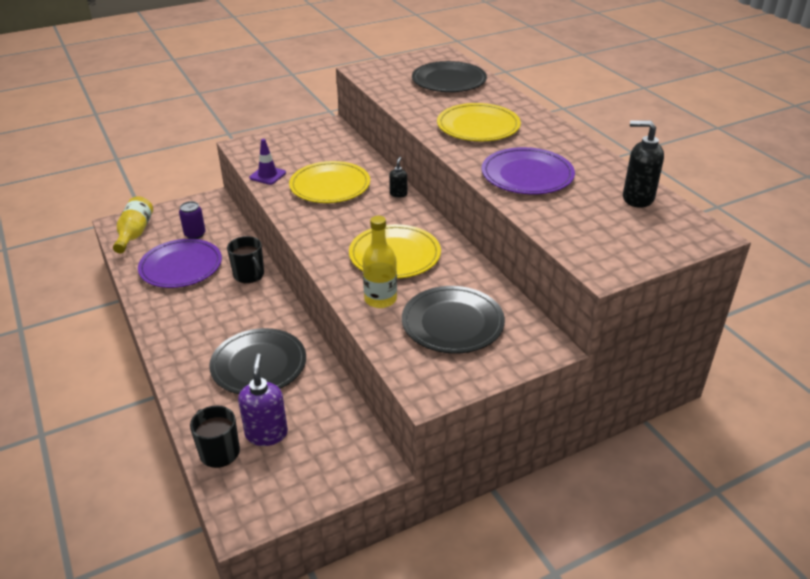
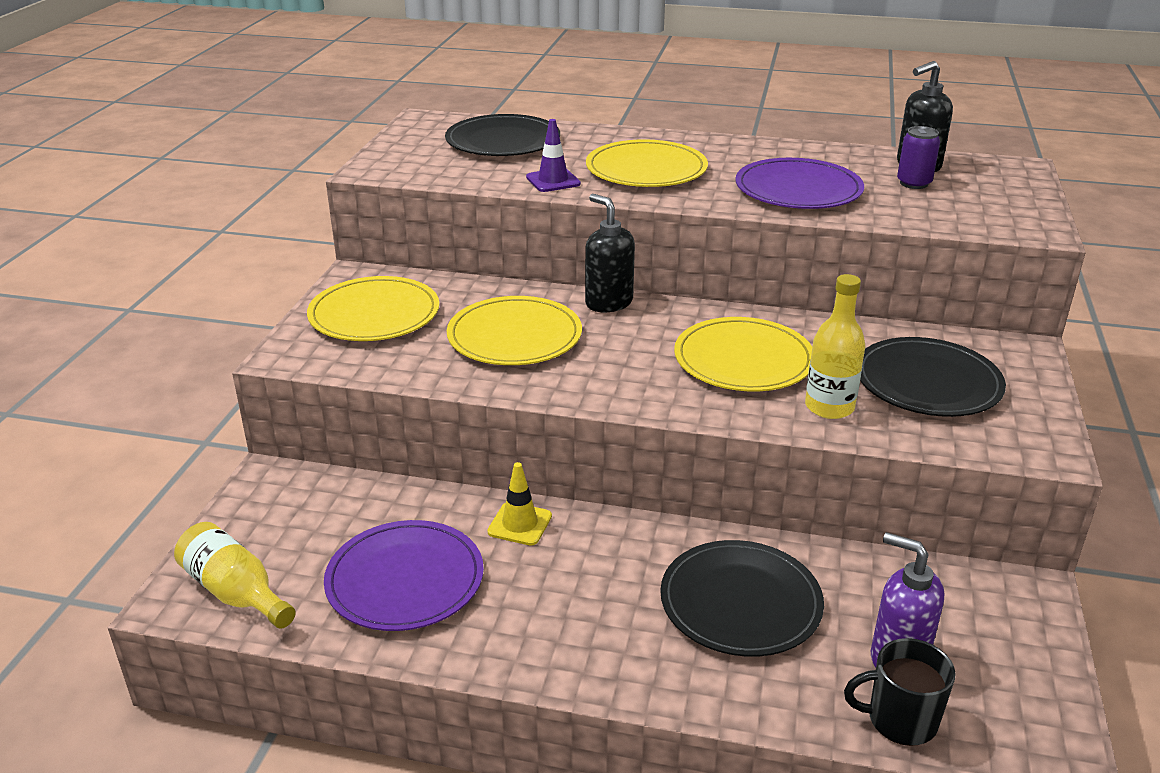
camera: 50 degrees left, 5 degrees down
purple can [179,201,205,239] -> purple can moved to [897,126,940,189]
black mug [227,236,264,283] -> yellow traffic cone [487,462,552,546]
purple traffic cone [249,139,286,185] -> purple traffic cone moved to [526,119,581,192]
black soap dispenser [389,157,407,198] -> black soap dispenser [585,194,635,312], size x1.86
none -> yellow plate [307,276,440,341]

